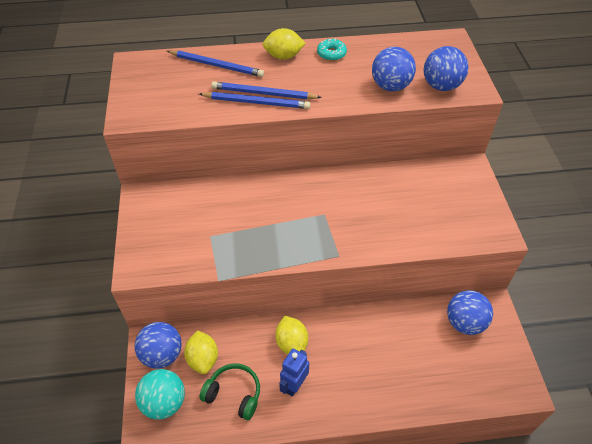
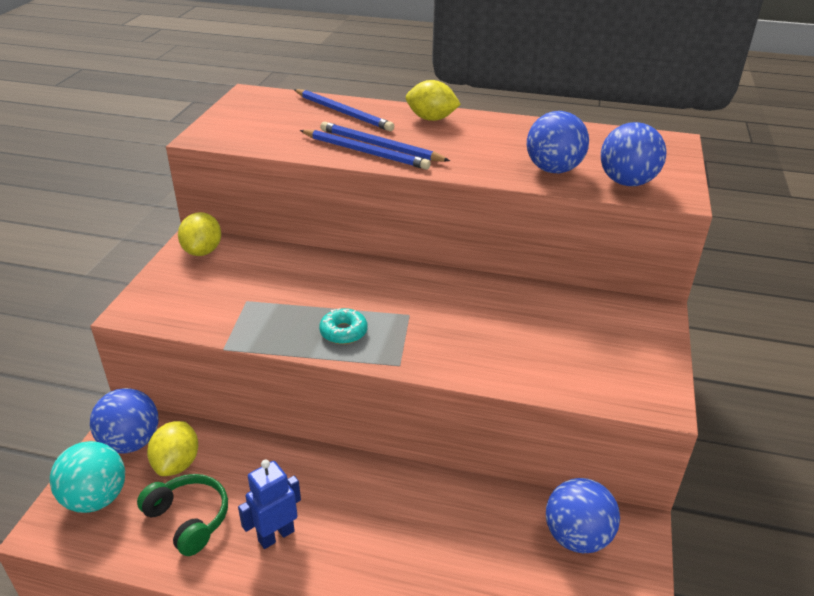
camera: 20 degrees right, 15 degrees down
yellow lemon [275,316,308,354] -> yellow lemon moved to [178,212,221,256]
turquoise donut [317,39,347,61] -> turquoise donut moved to [319,308,368,344]

